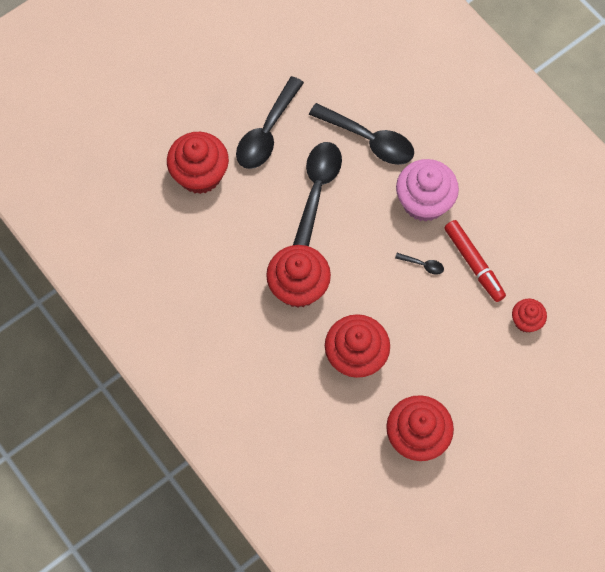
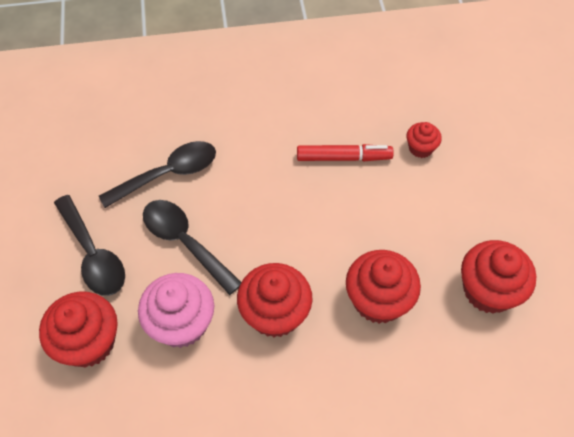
camera: 60 degrees left, 10 degrees down
black spoon [395,253,444,275] -> none
pink cupcake [396,159,459,222] -> pink cupcake moved to [138,273,214,348]

